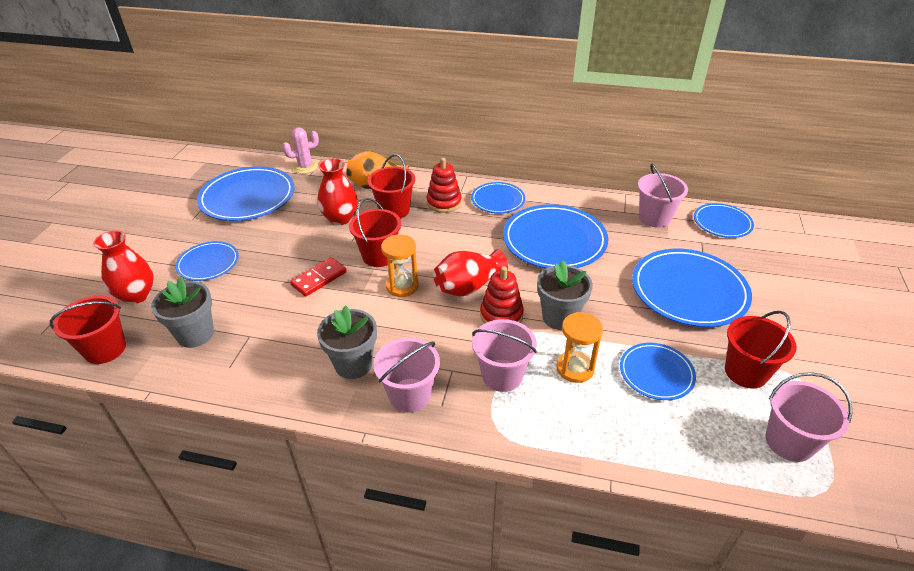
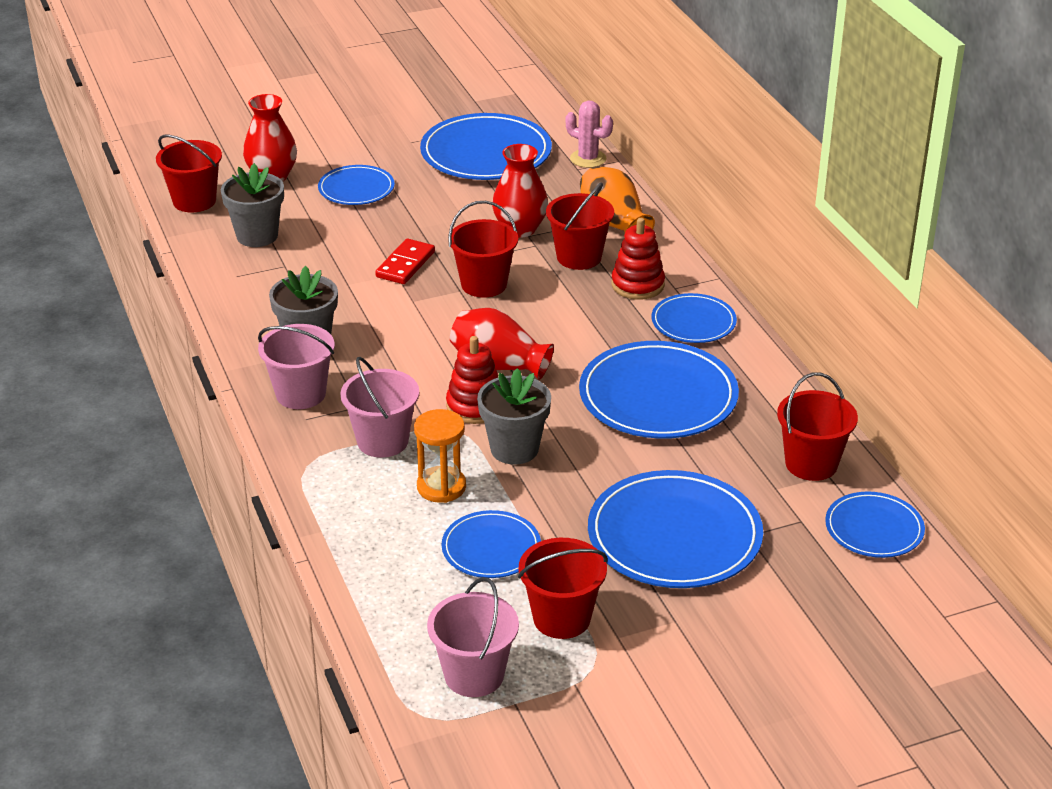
camera: 55 degrees right, 5 degrees down
red domino [290,257,347,297] -> red domino turned 75 degrees counterclockwise [375,239,435,284]
orange hourglass [381,234,419,297] -> none
pink bucket [638,163,688,228] -> red bucket [777,372,858,481]

